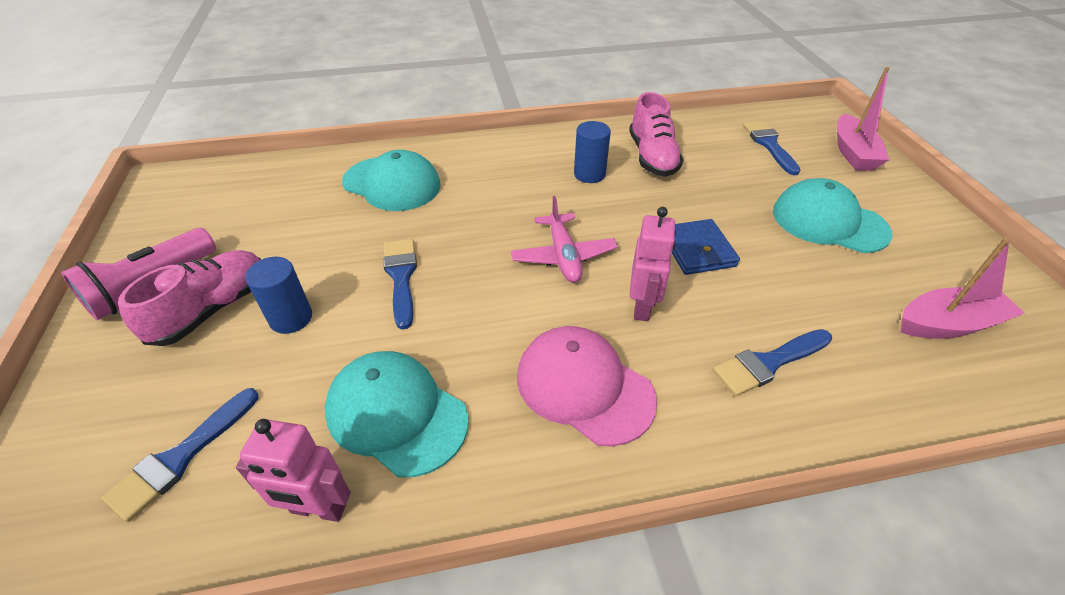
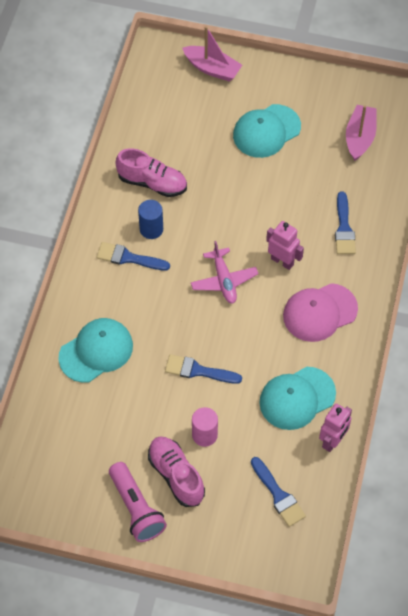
camera: 65 degrees left, 15 degrees up
blue cylinder [245,257,312,334] -> pink cylinder [192,407,218,447]
pink plane [511,196,618,283] -> pink plane turned 60 degrees clockwise [191,241,258,303]
blue wallet [672,219,740,275] -> none
blue brush [743,121,801,175] -> blue brush moved to [97,242,170,271]

